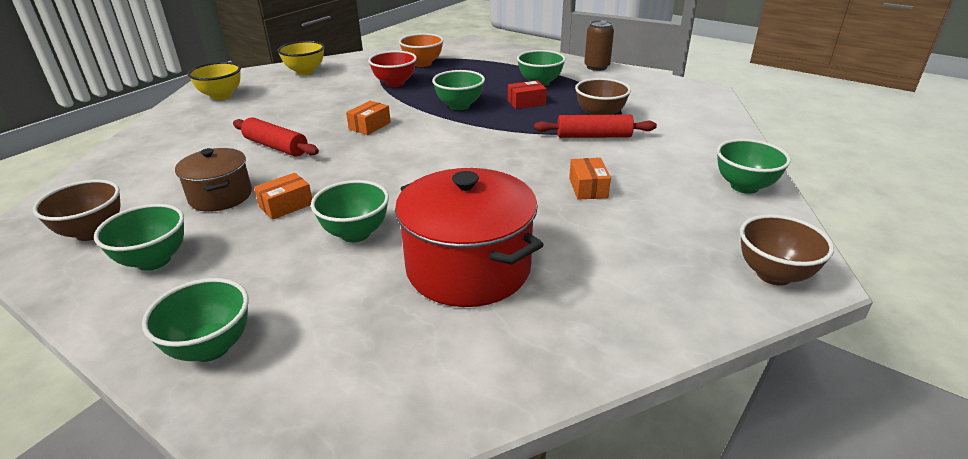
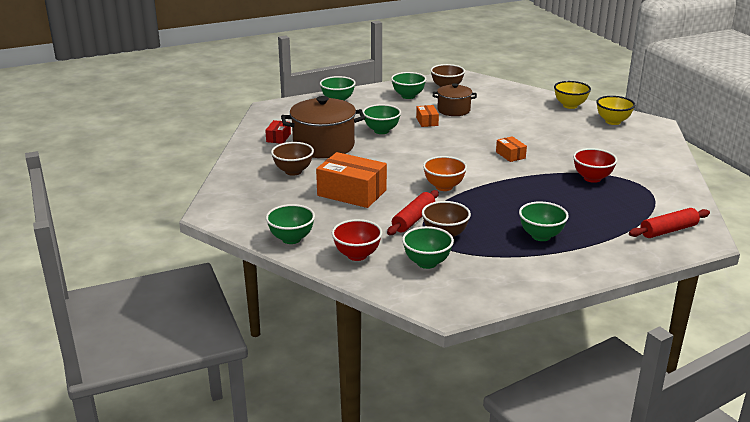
camera: 120 degrees right, 5 degrees down
red rolling pin [233,117,319,156] -> red rolling pin moved to [629,208,710,238]
yellow bowl [278,41,324,75] -> yellow bowl moved to [554,81,591,109]
red pot [395,168,544,307] -> brown pot [281,96,365,158]
orange bowl [399,33,444,67] -> orange bowl moved to [423,156,467,191]
green bowl [432,70,485,110] -> green bowl moved to [402,226,454,269]
red box [508,80,547,109] -> red box moved to [265,120,291,144]
orange box [569,158,611,200] -> orange box [316,152,387,208], size x2.04
brown can [584,20,614,71] -> none
brown bowl [740,214,834,286] -> brown bowl moved to [271,142,314,176]
none -> red bowl [332,219,383,261]

